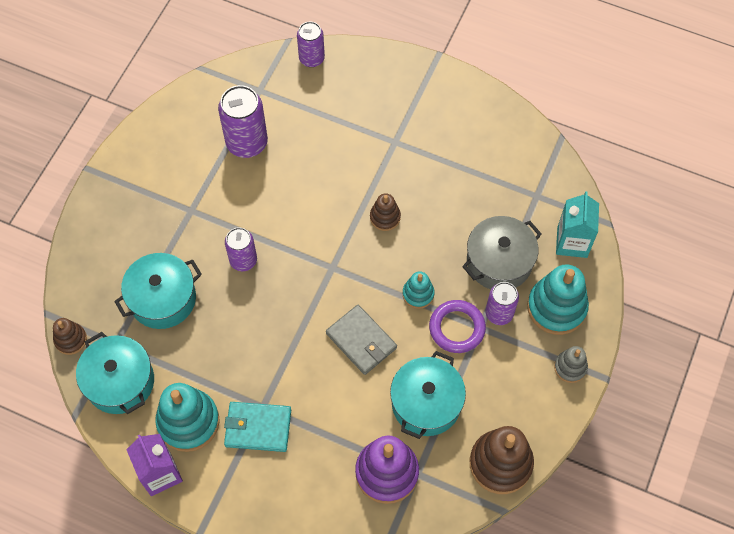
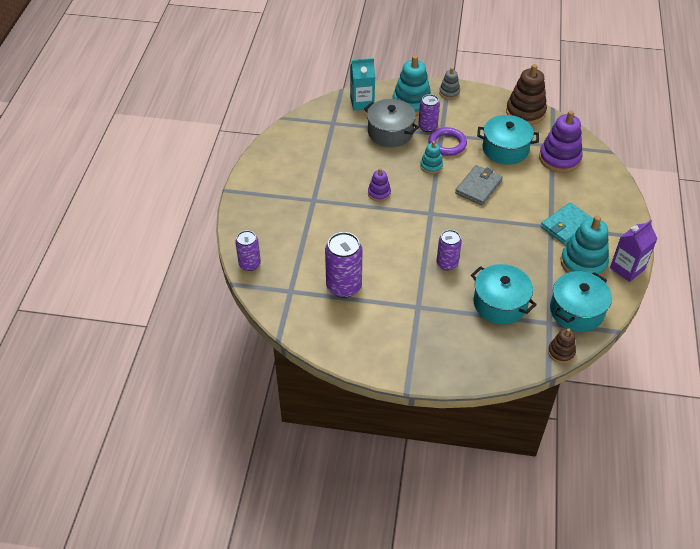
camera: 105 degrees left, 15 degrees down
turquoise wallet [224,402,291,452] -> turquoise wallet turned 60 degrees clockwise [541,202,592,245]
brown stacking toy [370,193,401,231] -> purple stacking toy [368,168,391,202]

